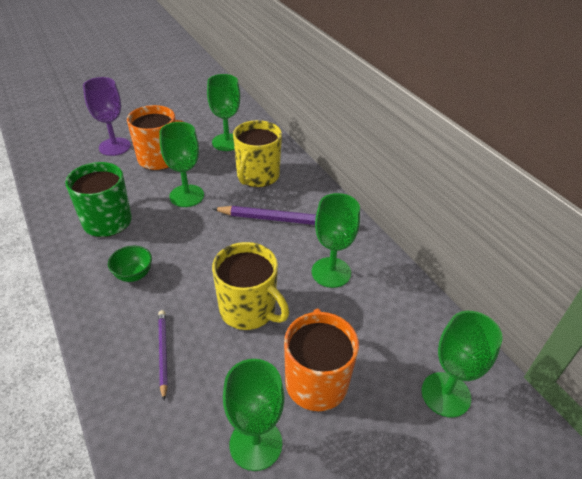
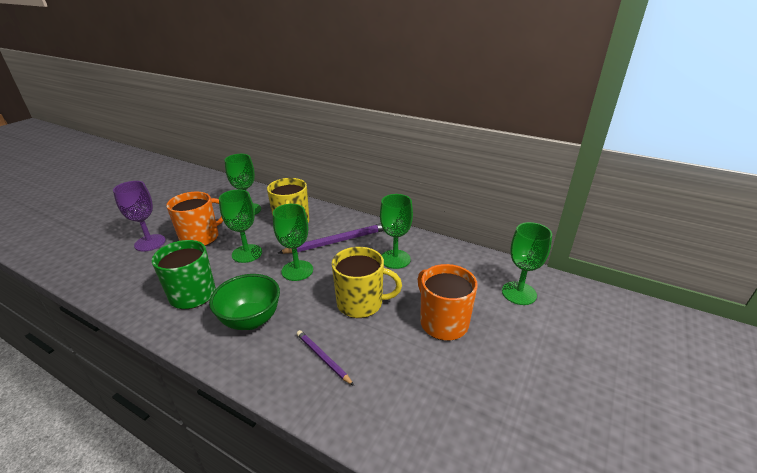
camera: 30 degrees left, 10 degrees down
green bowl [108,246,152,282] -> green bowl [209,274,280,330], size x1.74
green goblet [223,359,284,471] -> green goblet moved to [273,204,313,281]

